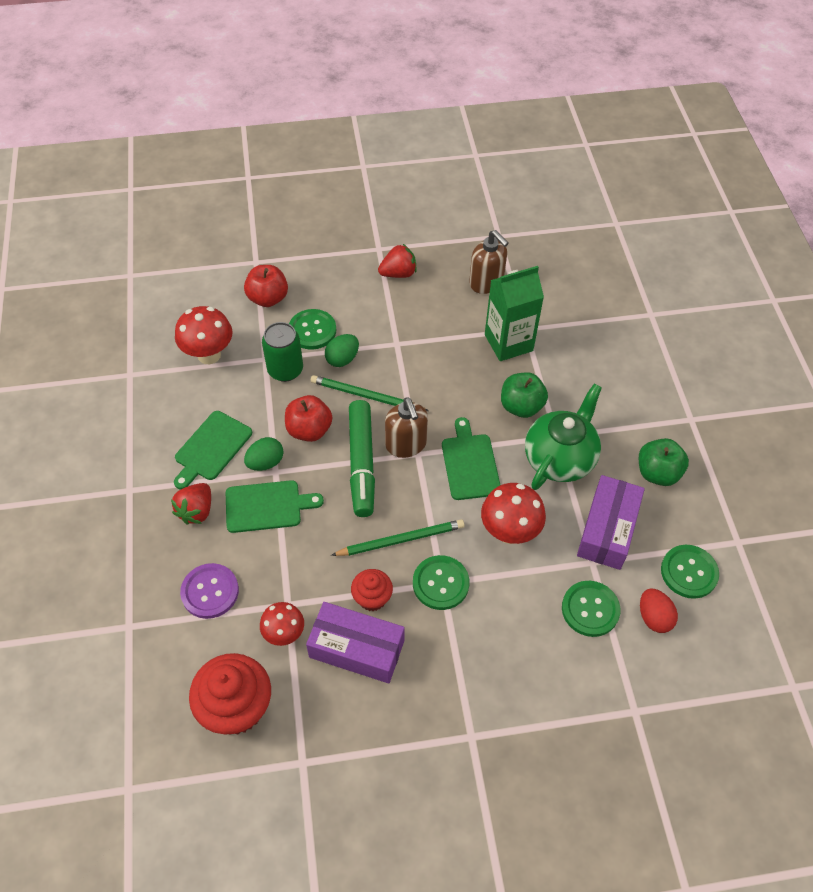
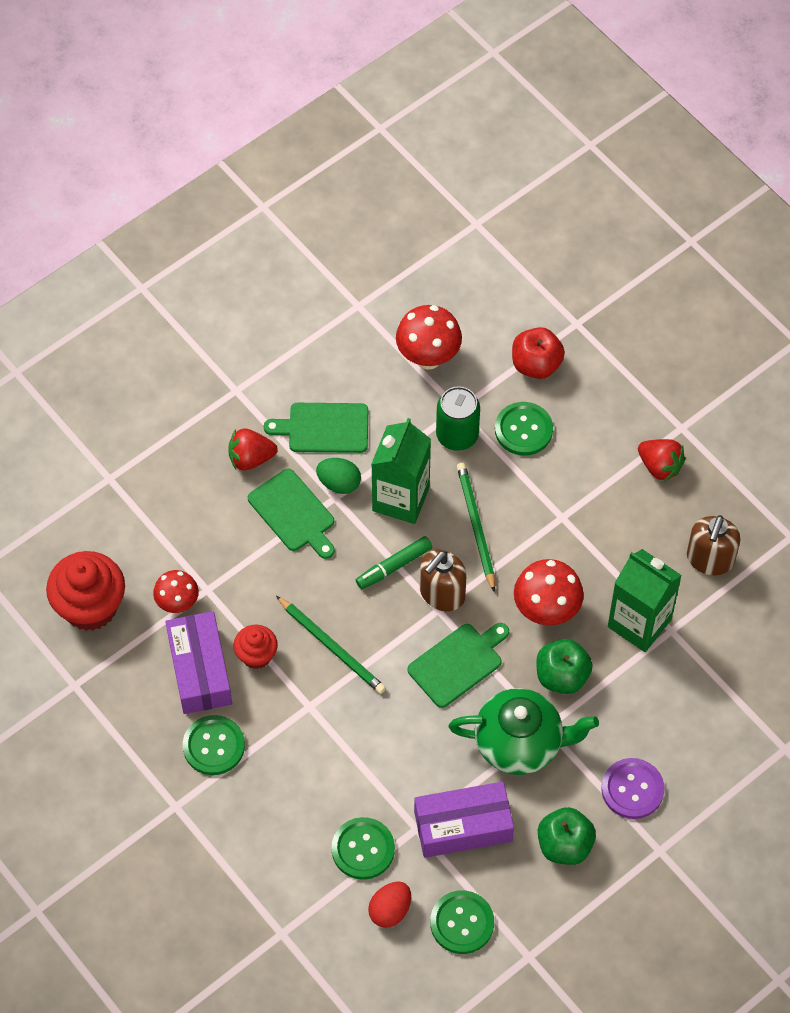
camera: 60 degrees right, 5 degrees up
purple button [180,563,239,619] -> purple button moved to [602,758,664,819]
red apple [285,395,332,442] -> green carton [371,418,431,524]
green egg [325,334,359,367] -> none
green marker [349,400,375,517] -> green marker [356,536,432,589], size x0.59
green button [413,555,469,610] -> green button moved to [183,715,245,775]
red mushroom [481,483,546,544] -> red mushroom moved to [514,559,584,626]

